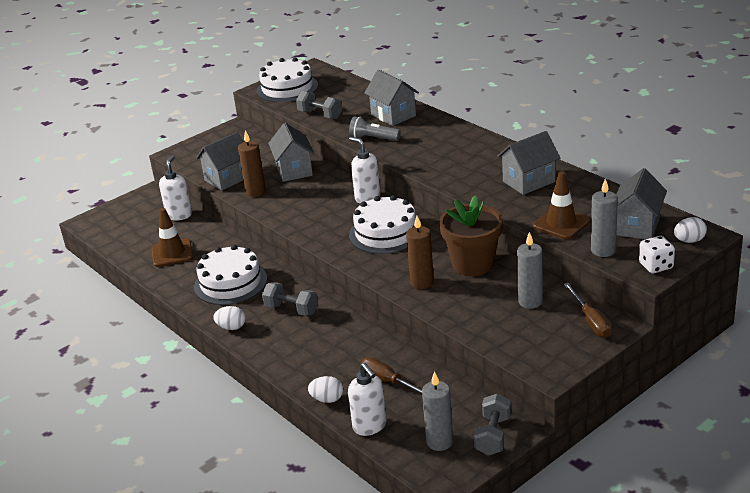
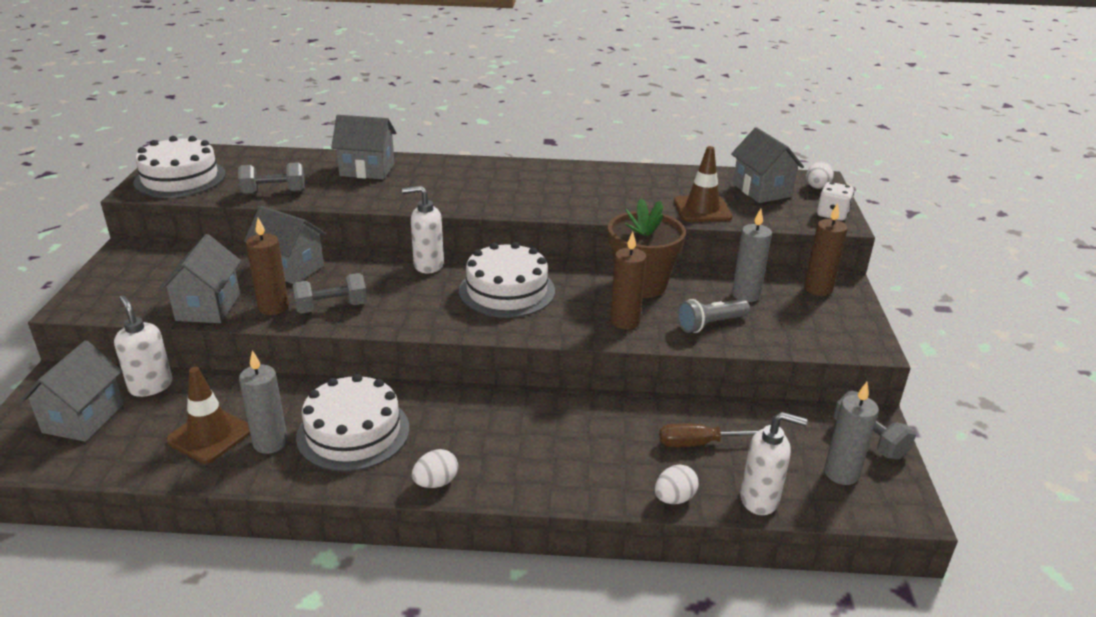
camera: 50 degrees left, 0 degrees up
grey dumbbell [262,282,318,316] -> grey dumbbell moved to [293,273,367,313]
grey flashlight [349,116,401,141] -> grey flashlight moved to [677,299,750,333]
grey house [497,131,560,195] -> grey house moved to [20,340,124,442]
brown screwdriver [564,283,612,338] -> brown candle [804,203,848,296]
grey candle [591,179,618,257] -> grey candle moved to [239,350,288,454]

